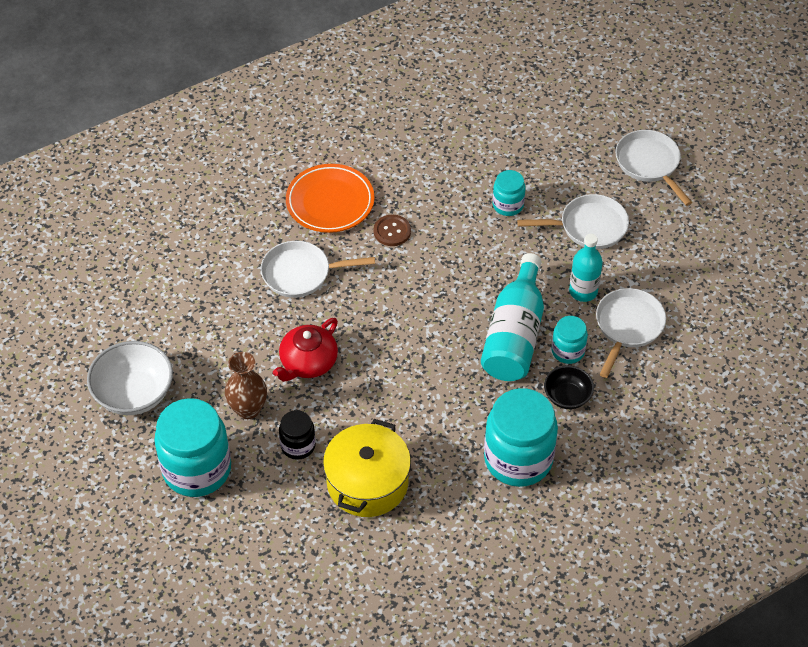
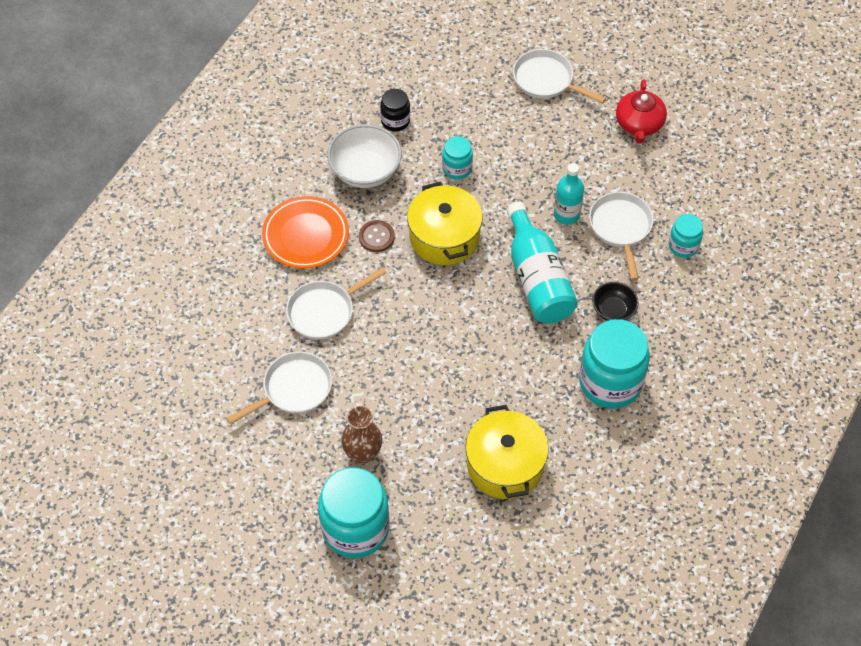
camera: 30 degrees left, 5 degrees up
white bowl [87,341,173,415] -> white bowl moved to [327,124,402,188]
red teapot [273,318,338,382] -> red teapot moved to [616,79,667,144]
black jar [279,410,316,460] -> black jar moved to [380,89,410,132]
white pan [517,194,629,249] -> white pan moved to [226,352,332,424]
turquoise jar [552,316,588,364] -> turquoise jar moved to [669,214,703,258]
none -> yellow pot [407,182,483,265]

